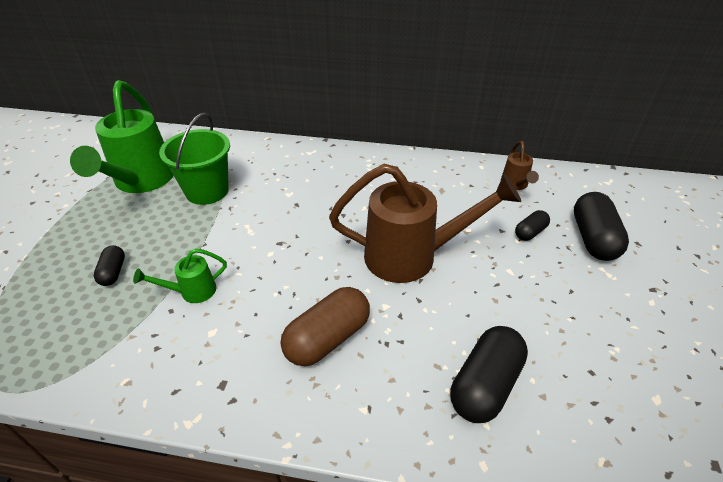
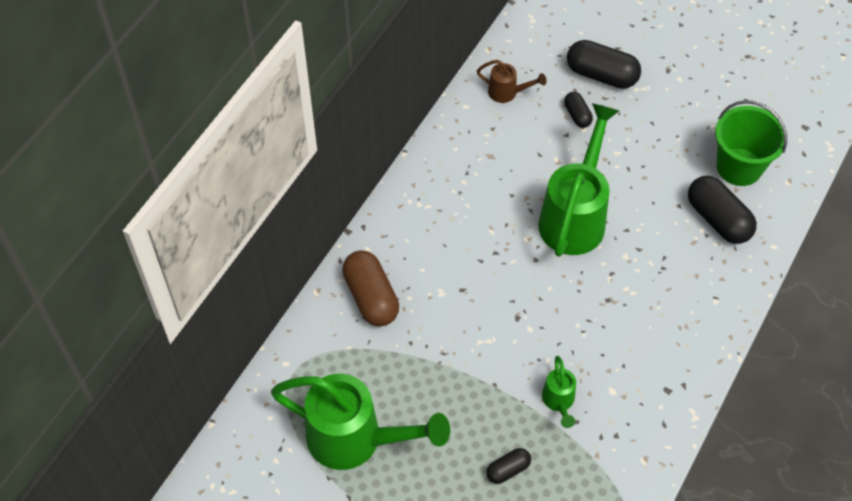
camera: 70 degrees left, 15 degrees up
black capsule [94,245,125,286] -> black capsule turned 45 degrees counterclockwise [486,448,531,484]
green bucket [159,113,230,205] -> green bucket moved to [715,100,787,186]
brown capsule [281,287,370,366] -> brown capsule moved to [342,250,399,327]
brown watering can [329,164,521,283] -> green watering can [538,103,619,257]

